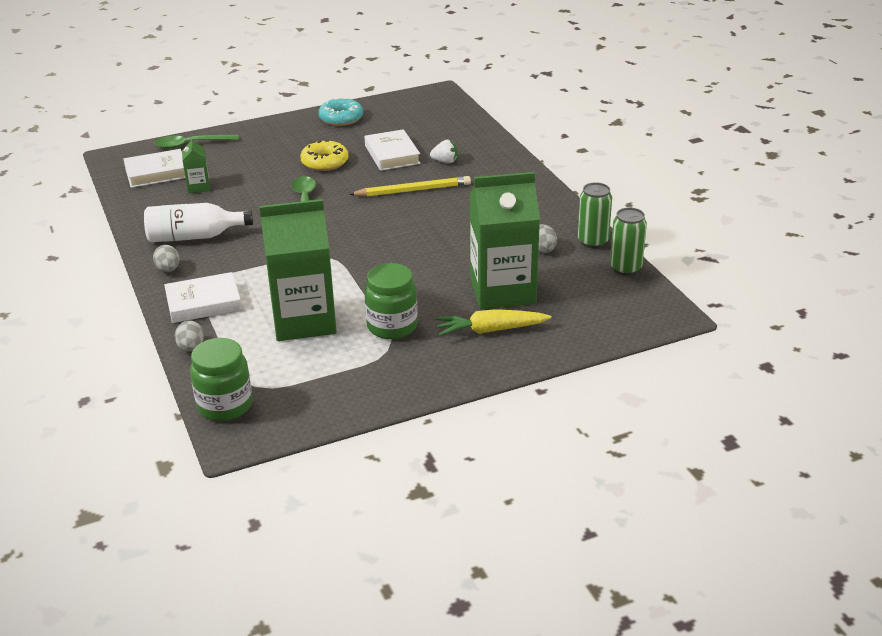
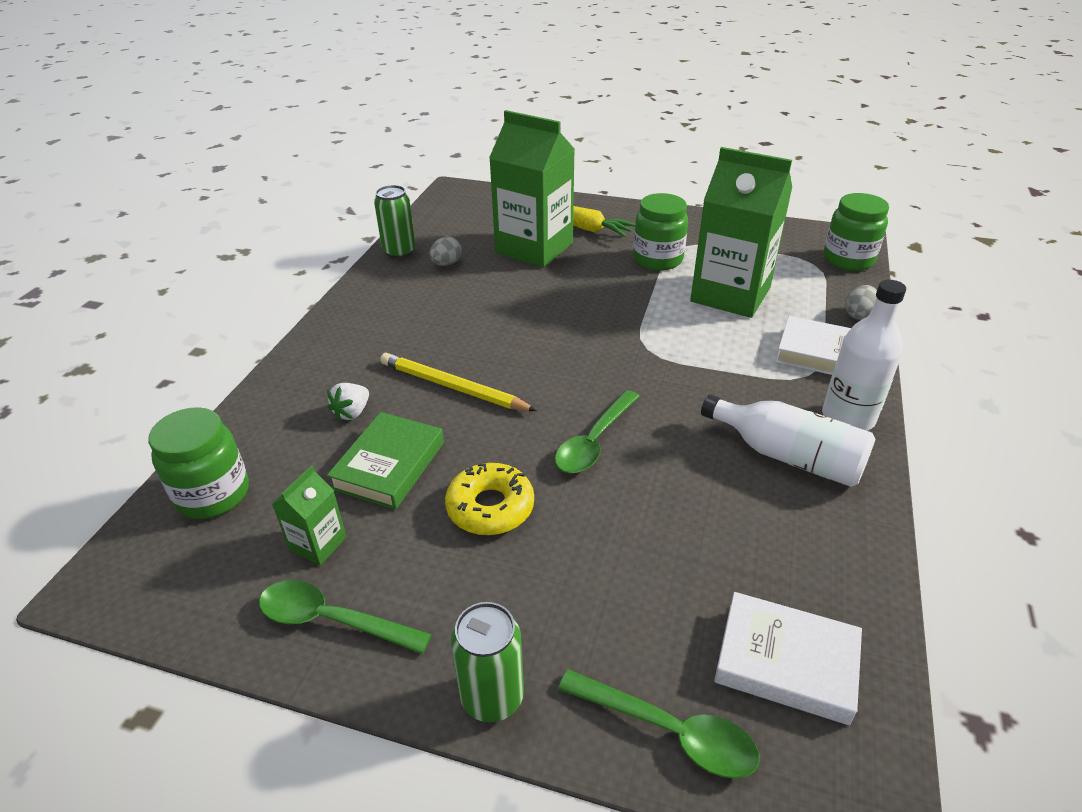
camera: 140 degrees left, 5 degrees up
grey egg [153,245,180,272] -> white bottle [822,280,906,431]
green carton [182,137,210,193] -> green carton moved to [272,465,347,565]
turquoise donut [318,97,363,126] -> green spoon [259,580,432,654]
white book [365,129,421,171] -> green book [327,412,444,510]
white strawberry [430,140,457,163] -> white strawberry turned 105 degrees counterclockwise [327,383,369,421]
green can [610,207,647,276] -> green can moved to [451,602,524,722]
none -> green jar [148,407,249,519]

